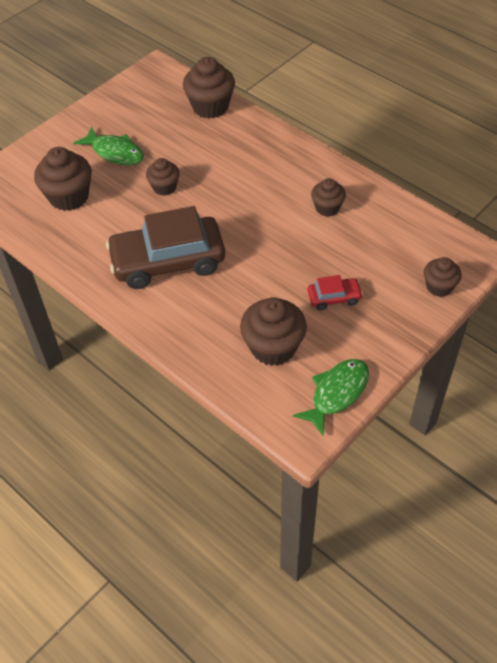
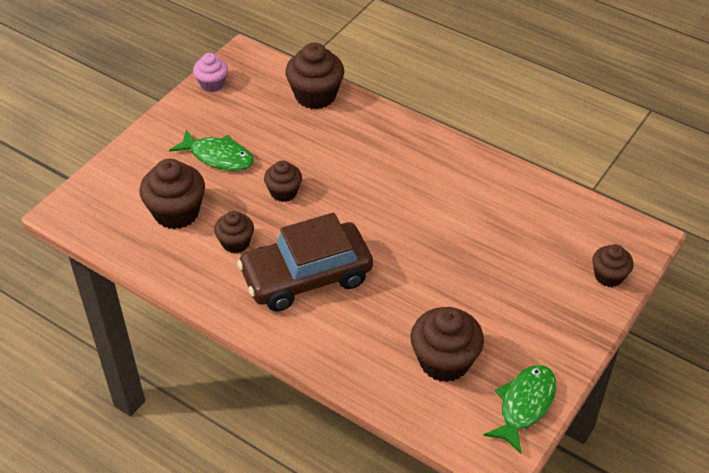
camera: 10 degrees left, 5 degrees down
red car [308,275,363,310] -> none
brown cupcake [311,178,346,217] -> brown cupcake moved to [214,211,254,253]
none -> pink cupcake [193,53,228,92]

